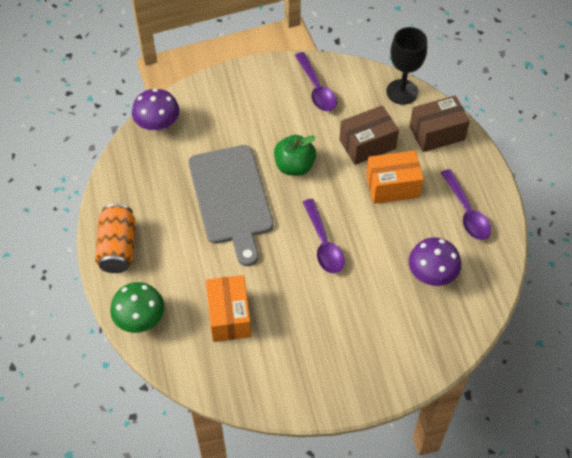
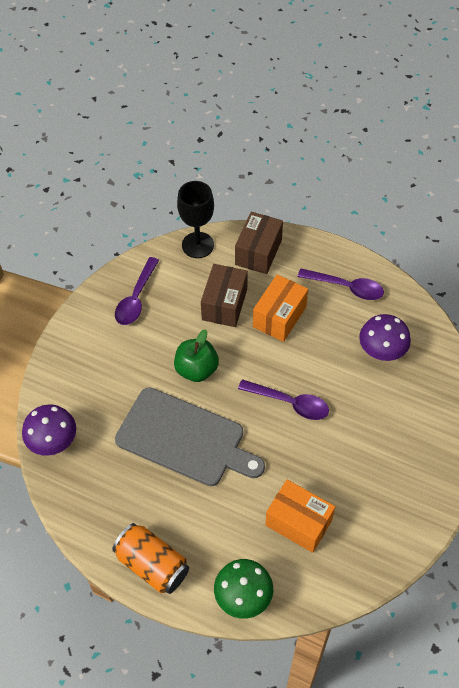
camera: 50 degrees left, 0 degrees up
purple spoon [295,52,337,111] -> purple spoon turned 90 degrees clockwise [115,257,159,325]

